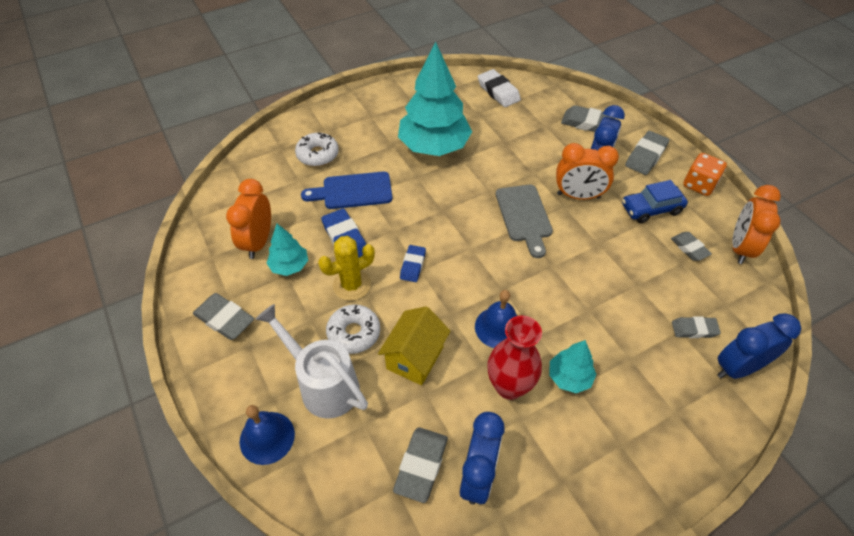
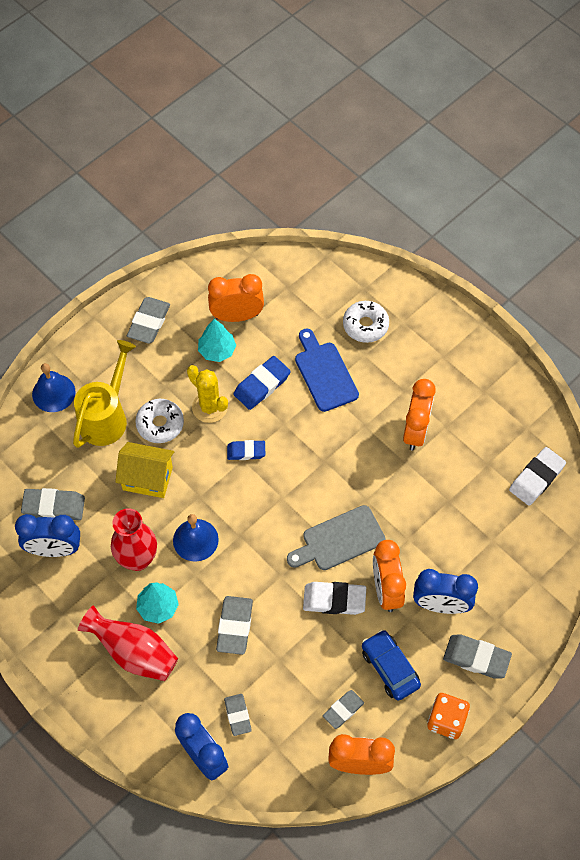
camera: 75 degrees right, 10 degrees up
white watering can [255,304,368,419] -> yellow watering can [73,340,136,448]
turquoise tree [398,42,472,156] -> orange clock [403,379,436,450]
grey eraser [561,105,615,132] -> grey eraser moved to [216,596,253,655]
none -> red vase [78,605,178,681]
none -> white eraser [303,582,366,615]

